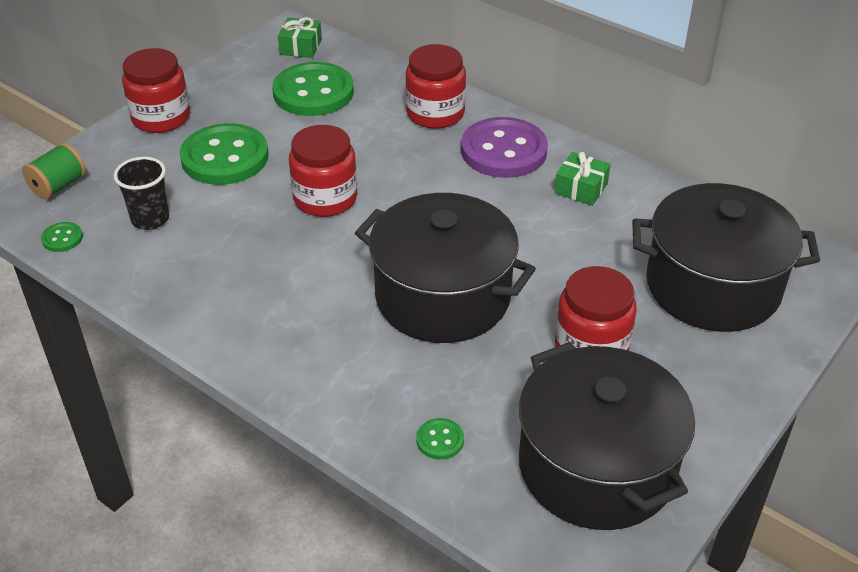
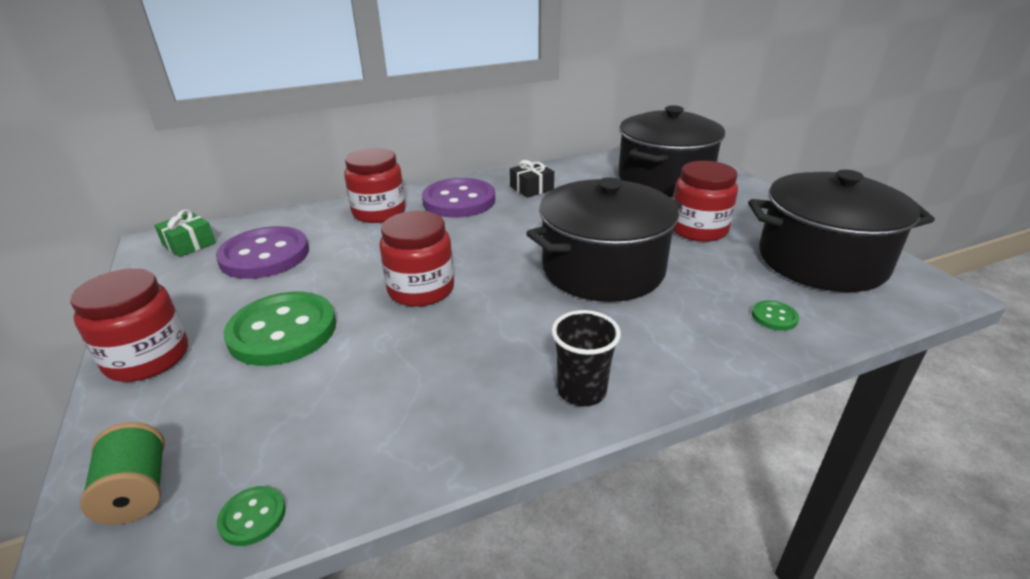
camera: 60 degrees left, 10 degrees down
black cup [114,157,169,230] -> black cup moved to [551,310,621,406]
green button [272,62,354,116] -> purple button [216,226,309,279]
green gift [554,152,611,206] -> black gift [510,160,554,198]

